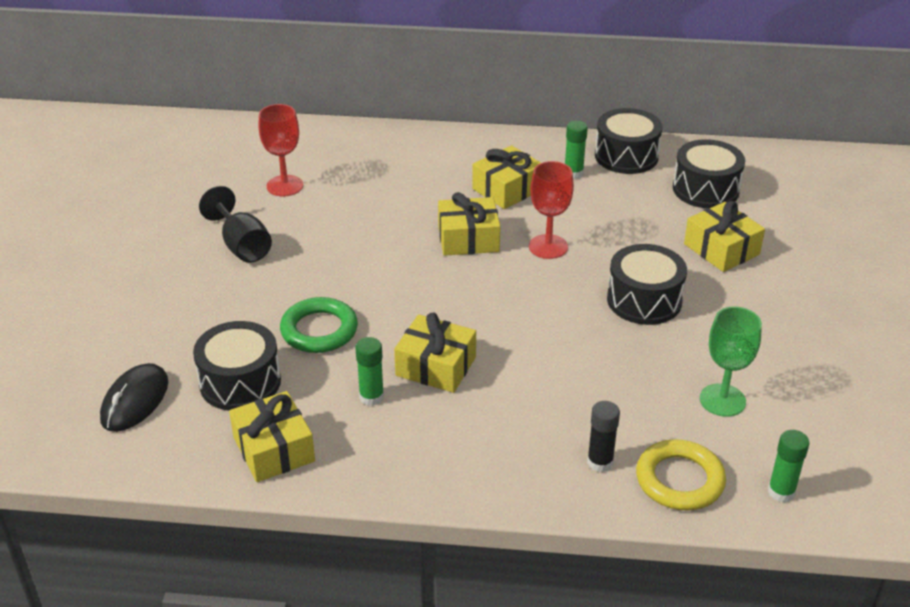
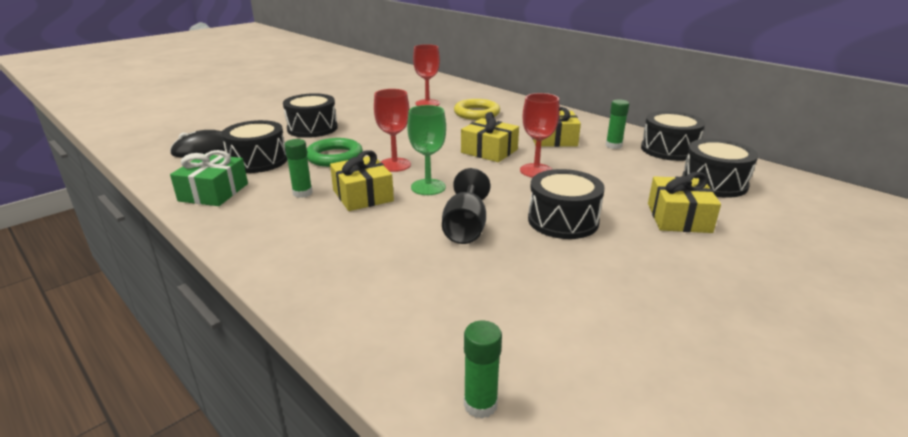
camera: 40 degrees right, 10 degrees down
black goblet [199,186,272,263] -> black goblet moved to [442,168,490,244]
yellow gift [229,391,315,482] -> green gift [170,150,248,206]
black glue stick [587,401,620,472] -> none
yellow ring [636,439,726,510] -> yellow ring moved to [454,99,500,120]
green goblet [700,307,762,417] -> green goblet moved to [407,105,446,195]
none -> black drum [283,93,338,138]
none -> red goblet [374,89,411,172]

